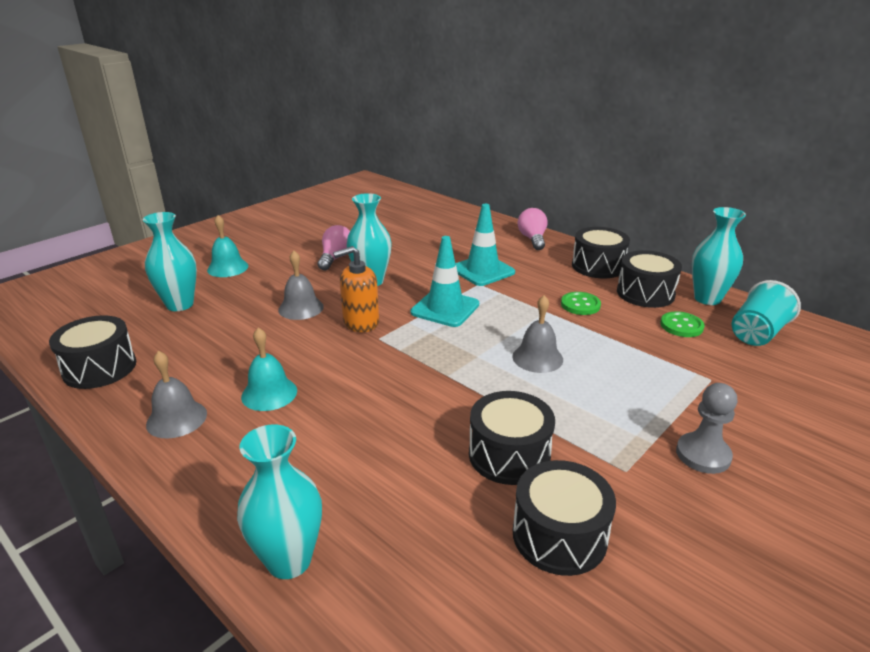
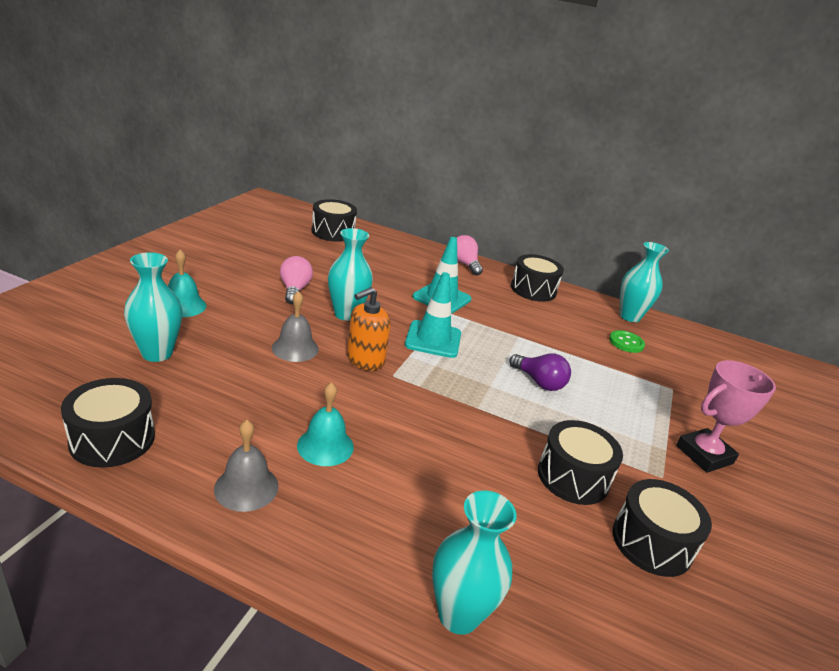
camera: 25 degrees left, 0 degrees up
grey bell [512,295,563,373] -> purple light bulb [509,353,571,391]
green button [561,292,601,315] -> none
black drum [617,250,682,308] -> black drum moved to [311,199,357,242]
grey pawn [676,383,737,474] -> pink trophy [676,360,776,473]
turquoise cup [732,280,801,346] -> none

